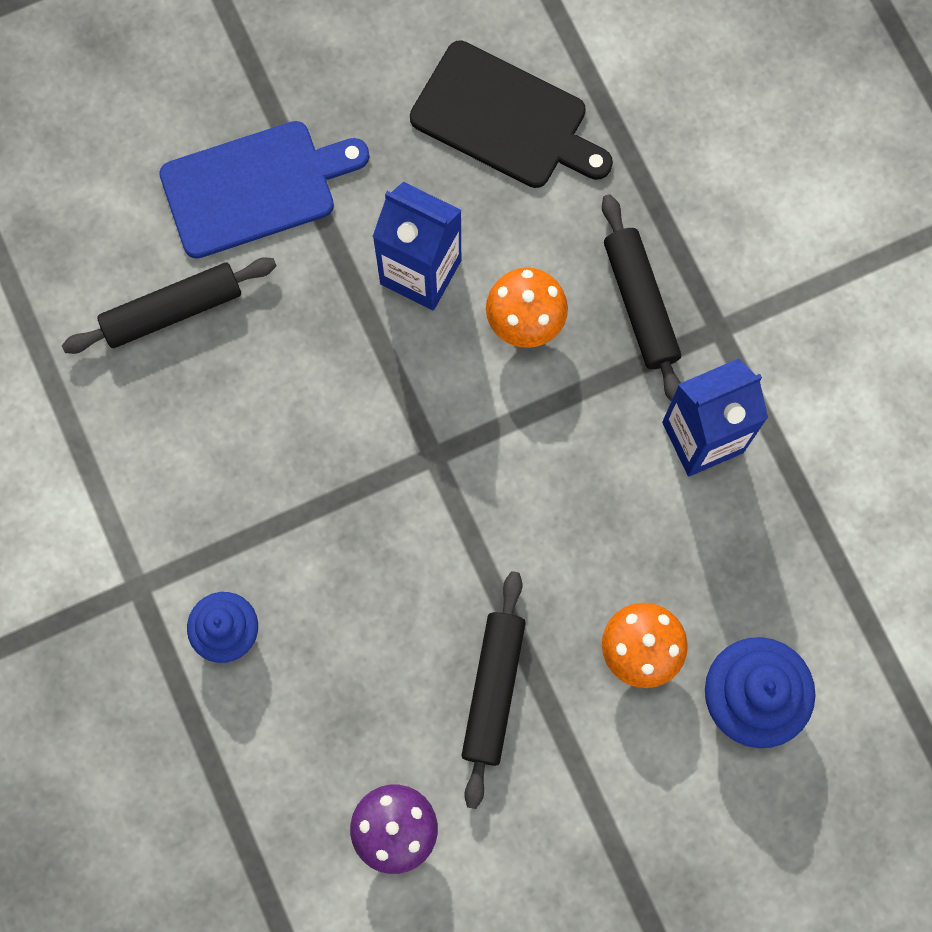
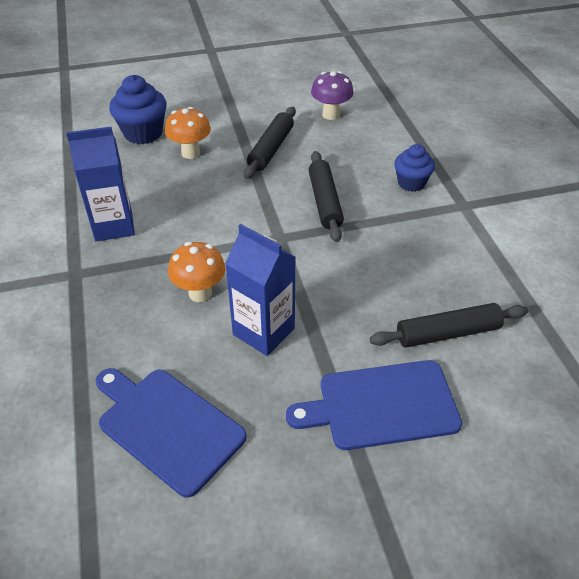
camera: 170 degrees left, 30 degrees down
black cutting board [410,40,613,188] -> blue cutting board [96,368,247,498]
black rolling pin [602,194,681,401] -> black rolling pin moved to [309,151,344,242]

